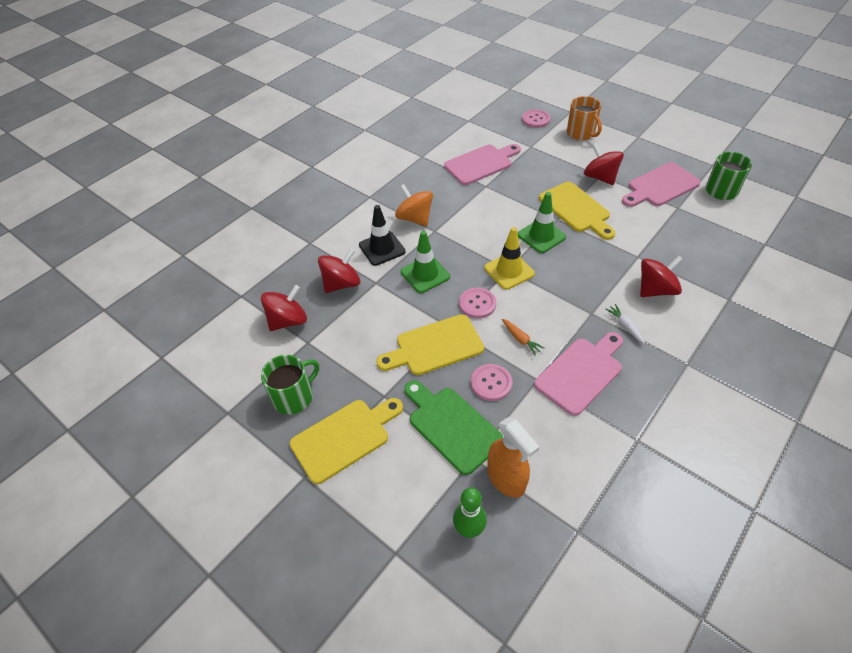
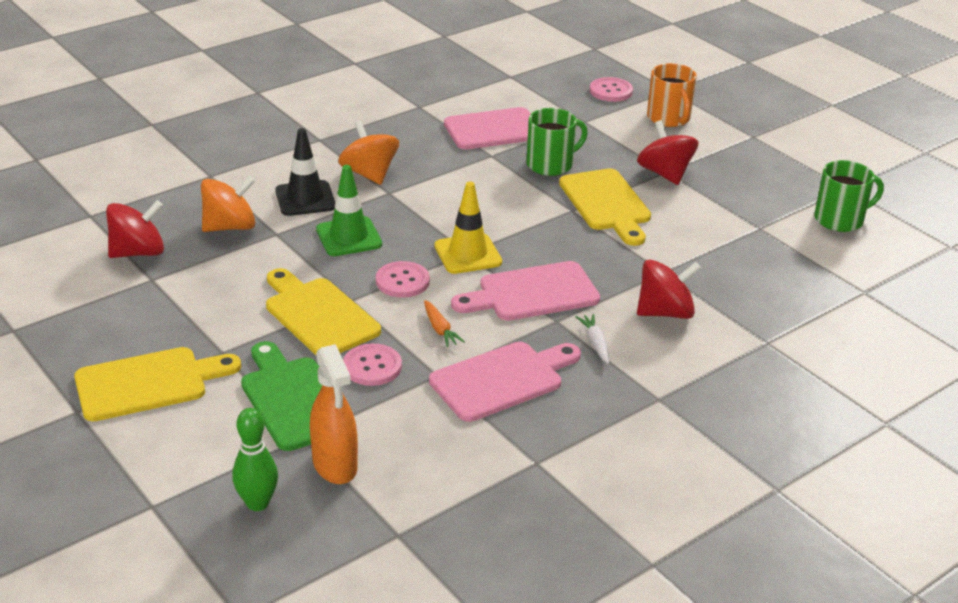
camera: 10 degrees right, 15 degrees down
green mug [261,355,319,415] -> green mug moved to [526,108,588,176]
red spinning top [318,248,360,293] -> orange spinning top [201,176,255,232]
yellow cutting board [376,314,484,375] -> yellow cutting board turned 60 degrees clockwise [266,268,381,356]
green traffic cone [518,192,566,253] -> none
pink cutting board [622,162,701,207] -> pink cutting board moved to [451,261,600,321]

